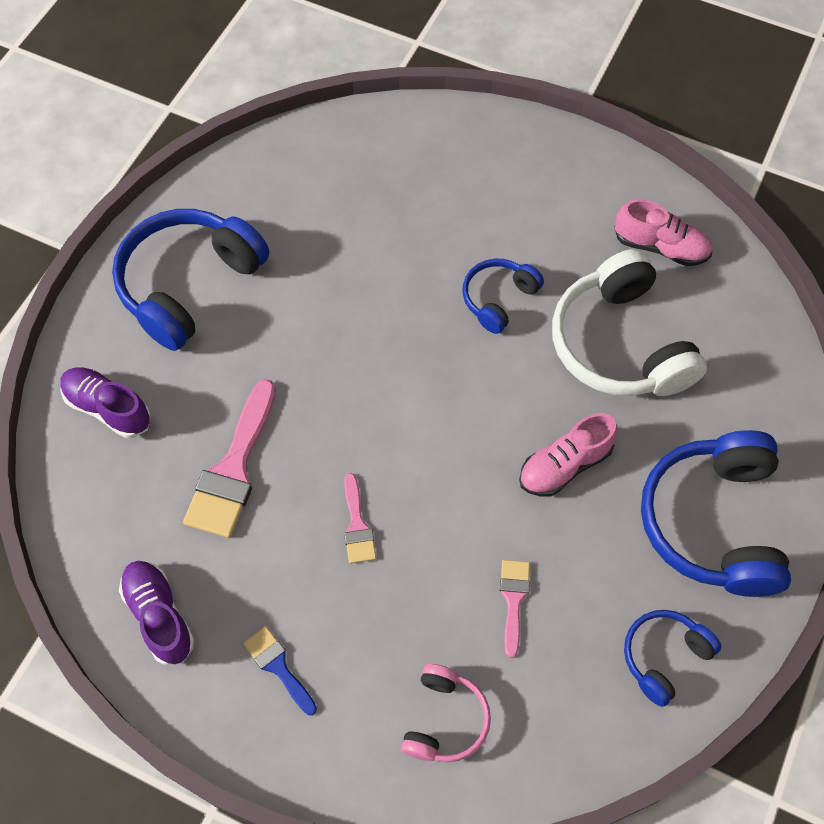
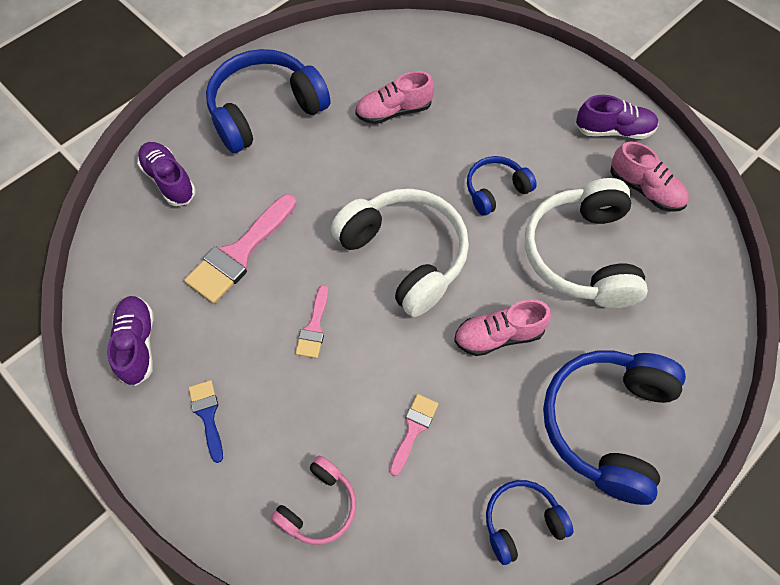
camera: 20 degrees right, 0 degrees up
none -> white headphones [331,189,469,317]
none -> pink shoe [355,71,434,124]
none -> purple shoe [575,95,659,139]

